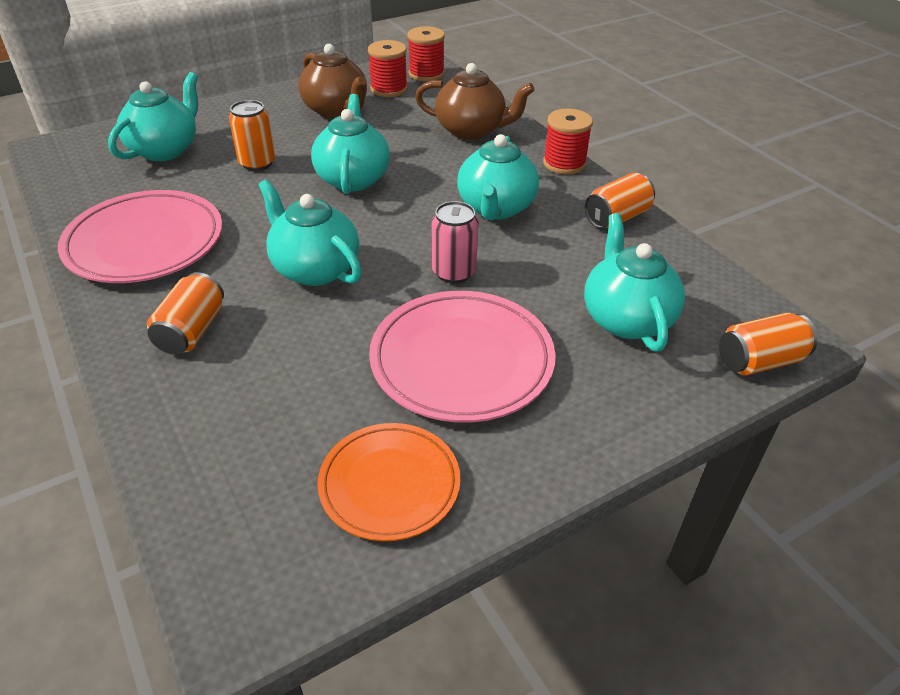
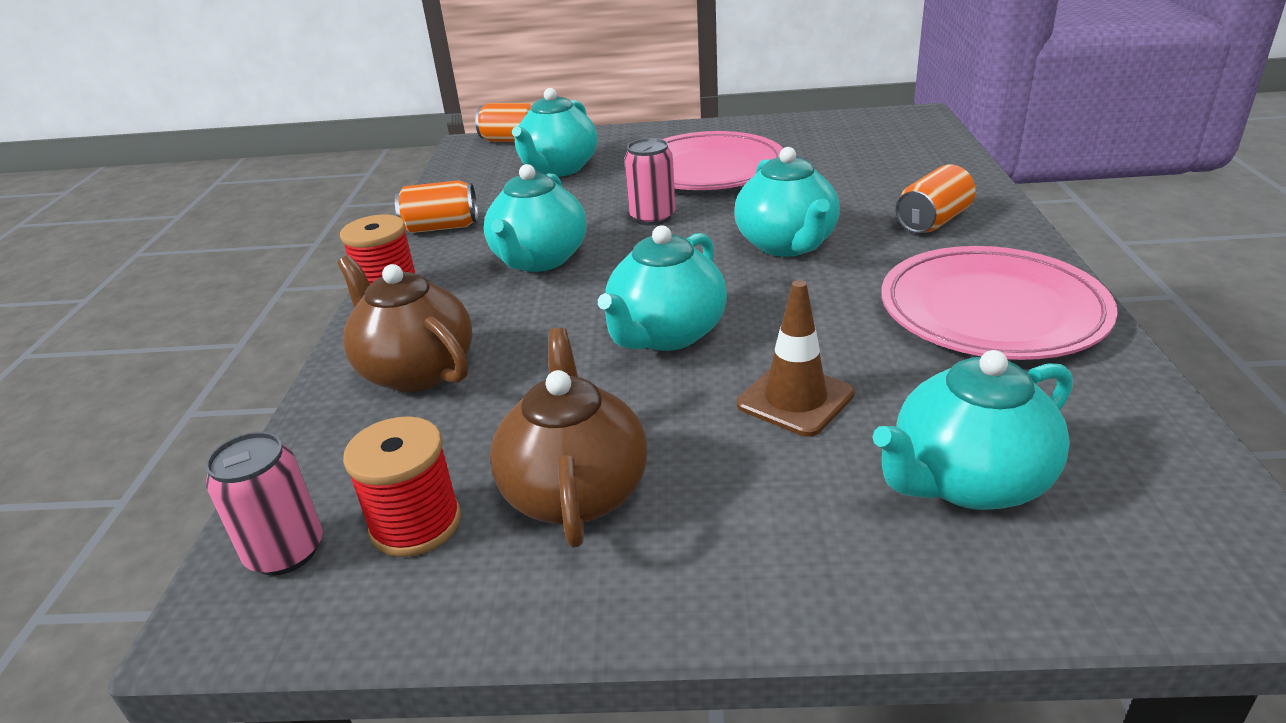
camera: 145 degrees left, 10 degrees down
orange can [229,100,275,171] -> brown traffic cone [737,280,855,437]
orange plate [318,423,461,541] -> none
red spool [408,26,445,82] -> pink can [205,432,323,576]
turquoise teapot [457,134,539,220] -> turquoise teapot turned 150 degrees clockwise [484,164,587,272]

